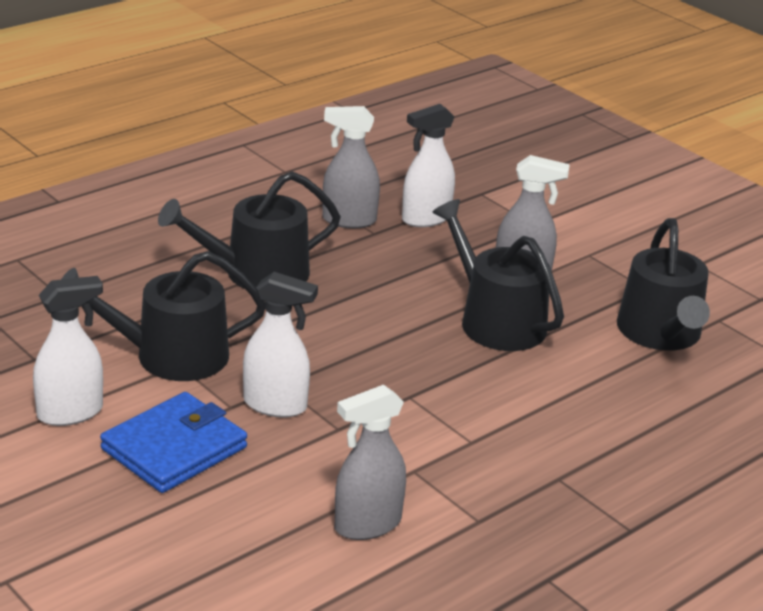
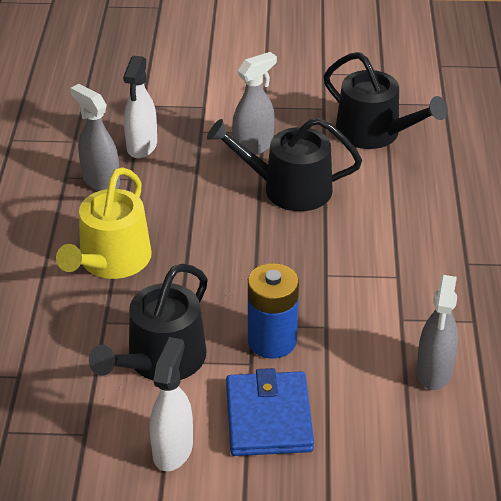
camera: 45 degrees left, 10 degrees up
black watering can [158,171,341,288] -> yellow watering can [56,167,152,279]
white spray bottle [243,272,318,417] -> blue battery [248,263,299,358]
grey spray bottle [322,106,380,228] -> grey spray bottle turned 90 degrees clockwise [70,84,120,191]

